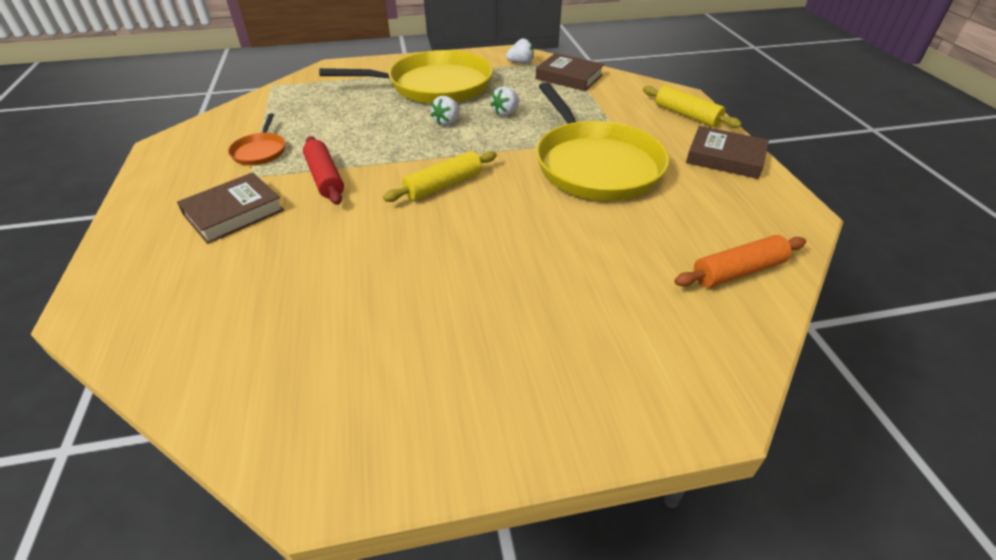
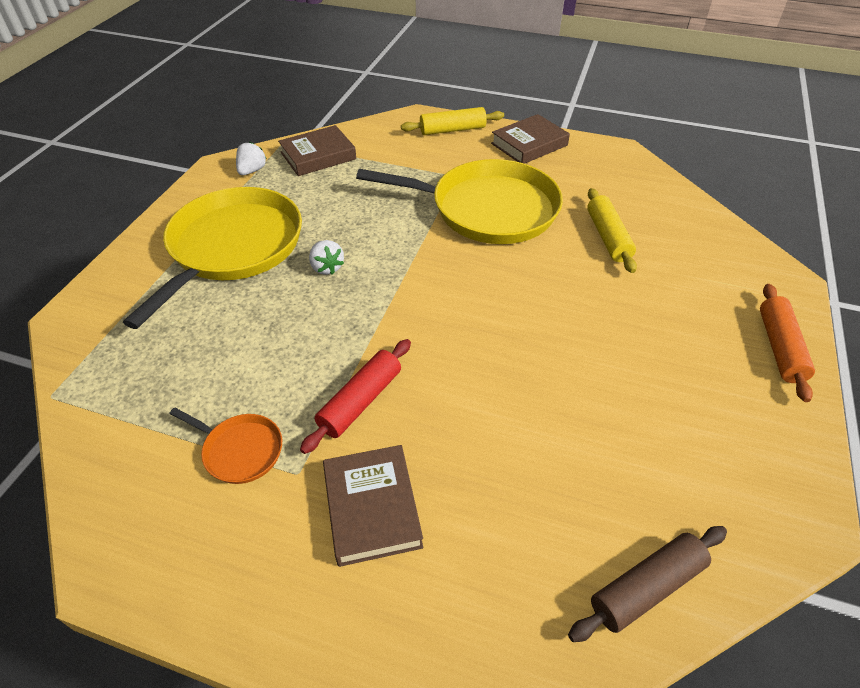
camera: 60 degrees left, 5 degrees up
red rolling pin [303,136,344,205] -> red rolling pin turned 60 degrees counterclockwise [300,339,411,454]
yellow rolling pin [383,151,497,202] -> yellow rolling pin moved to [587,188,637,273]
white strawberry [490,87,519,116] -> none
orange rolling pin [674,235,806,288] -> orange rolling pin moved to [760,284,815,402]
none -> brown rolling pin [568,526,727,642]

